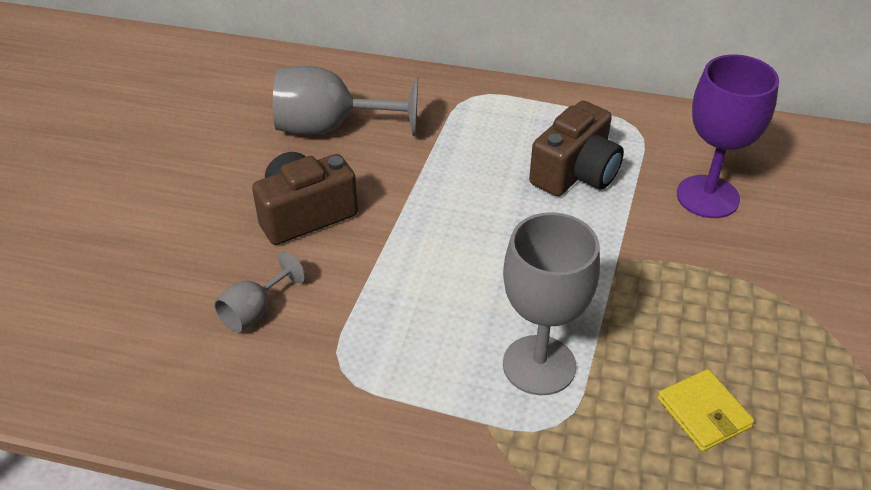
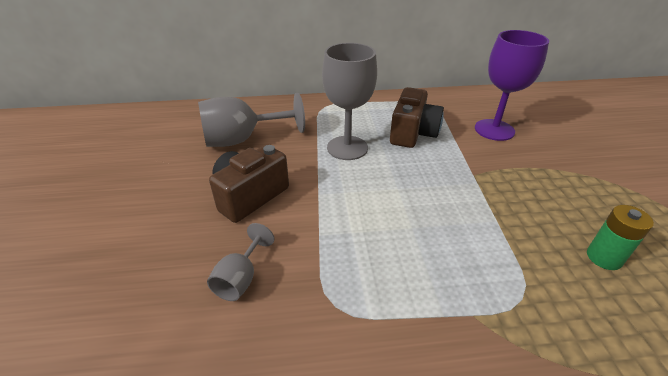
camera: 20 degrees left, 5 degrees down
grey goblet [503,212,600,395] -> grey goblet moved to [322,43,377,160]
yellow wallet [657,369,754,452] -> green battery [587,205,654,270]

